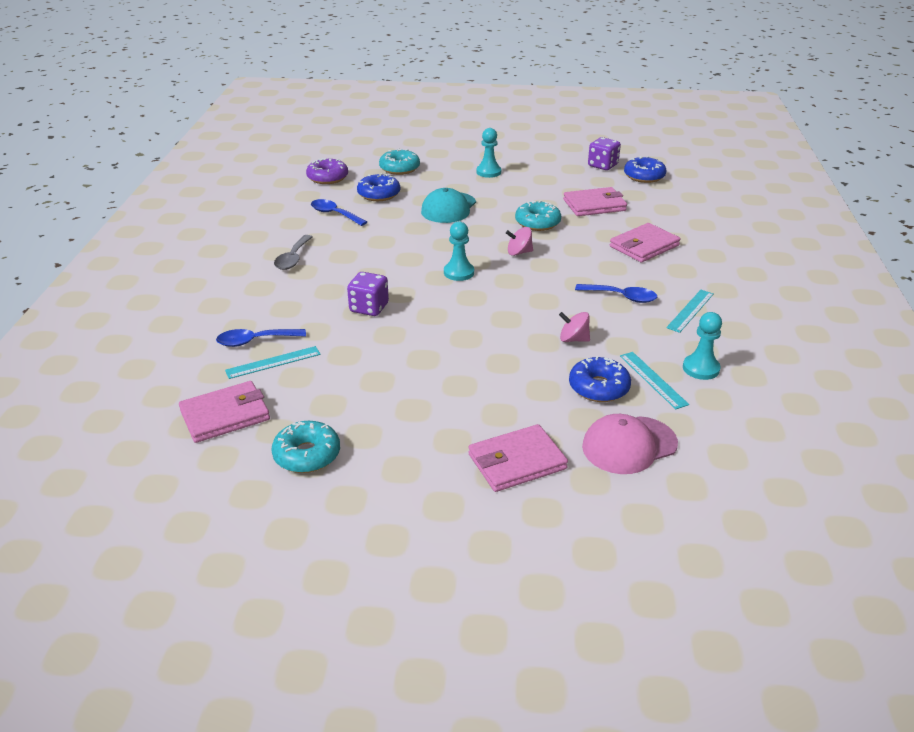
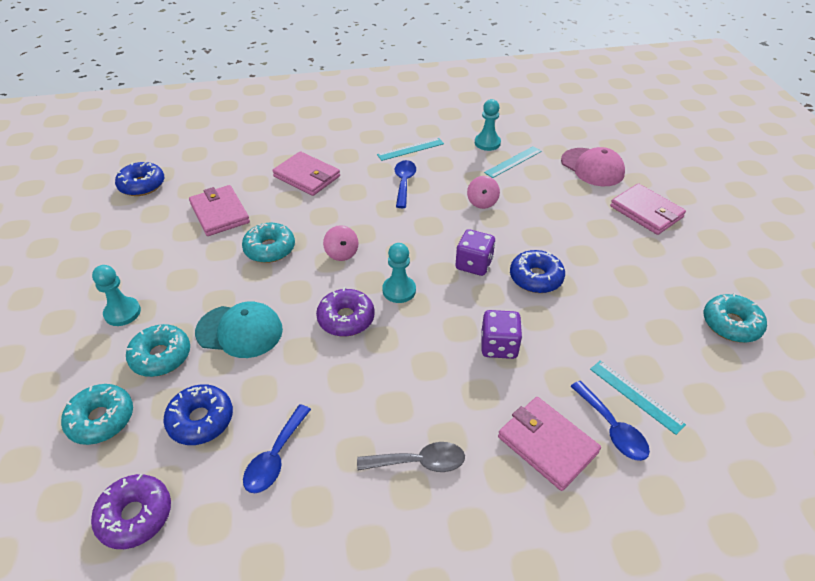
camera: 105 degrees left, 10 degrees up
pink wallet [179,381,270,443] -> pink wallet moved to [498,397,601,491]
blue donut [569,356,631,402] -> blue donut moved to [510,250,565,293]
purple dice [588,137,621,170] -> purple dice moved to [455,229,495,276]
turquoise ruler [666,290,713,333] -> turquoise ruler turned 45 degrees counterclockwise [377,138,444,161]
none -> turquoise donut [126,324,190,377]
none -> purple donut [316,287,375,337]

